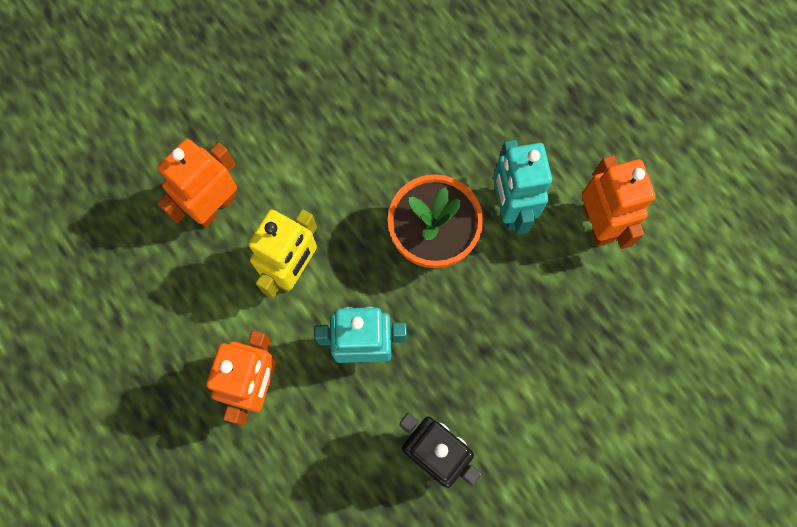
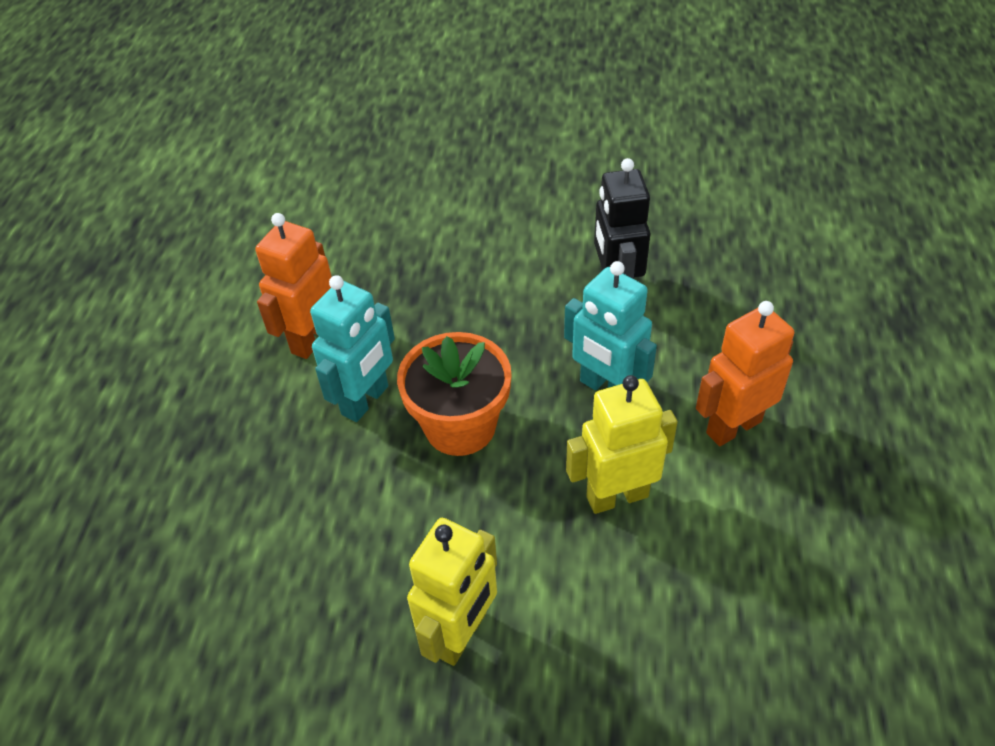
camera: 135 degrees left, 25 degrees down
orange robot [157,139,237,228] -> none
none -> yellow robot [407,518,497,666]

